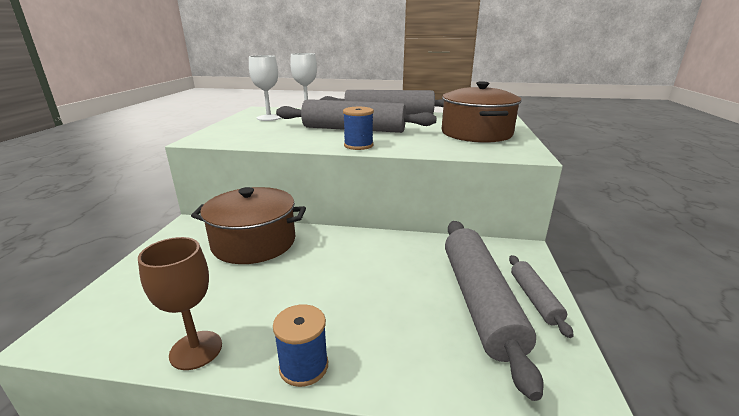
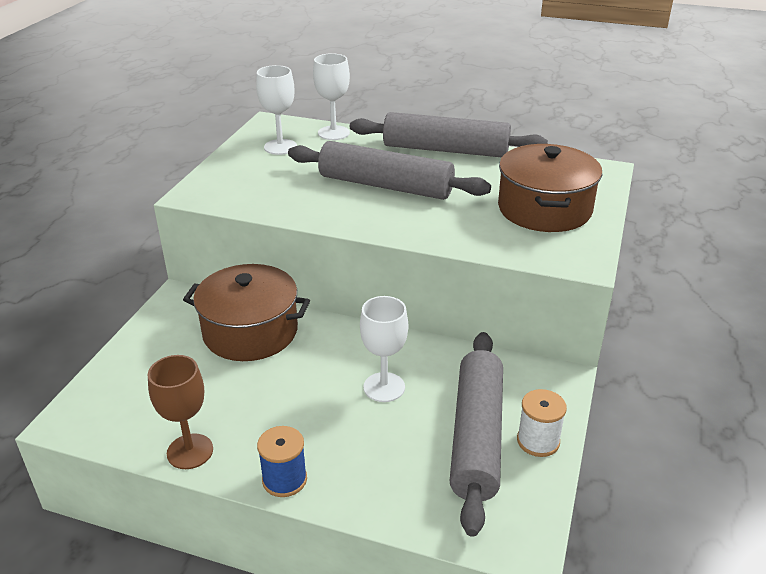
camera: 10 degrees right, 10 degrees up
blue spool [343,107,374,150] -> none
grey rolling pin [509,255,574,338] -> white spool [517,389,567,457]
none -> white goblet [360,296,408,402]

